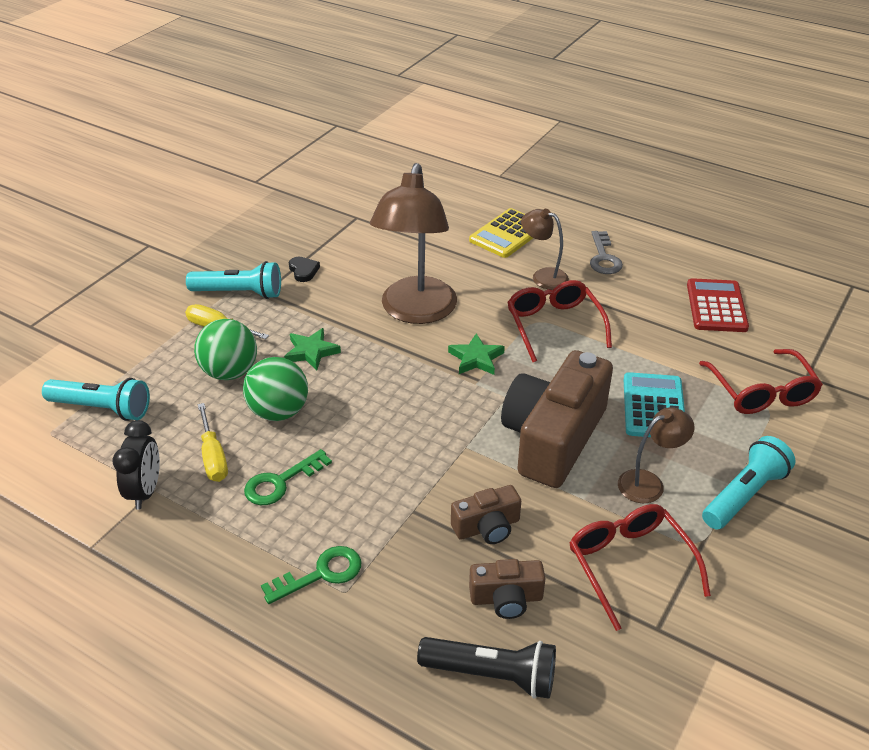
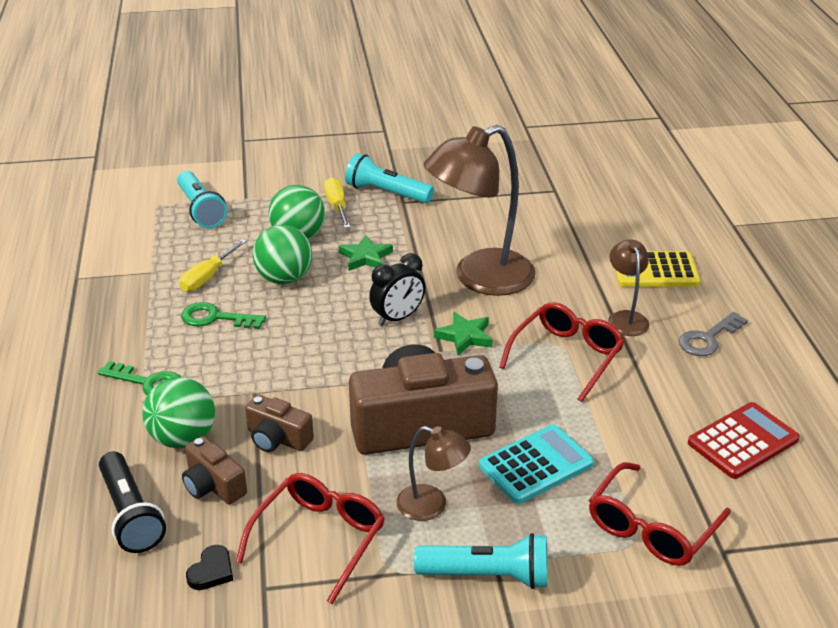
camera: 50 degrees right, 5 degrees down
black clock [112,420,160,510] -> black clock moved to [369,253,425,326]
turquoise flashlight [186,261,281,299] -> turquoise flashlight turned 150 degrees clockwise [345,153,434,203]
black heart [289,257,320,282] -> black heart moved to [186,545,233,590]
none -> green ball [142,377,215,448]

